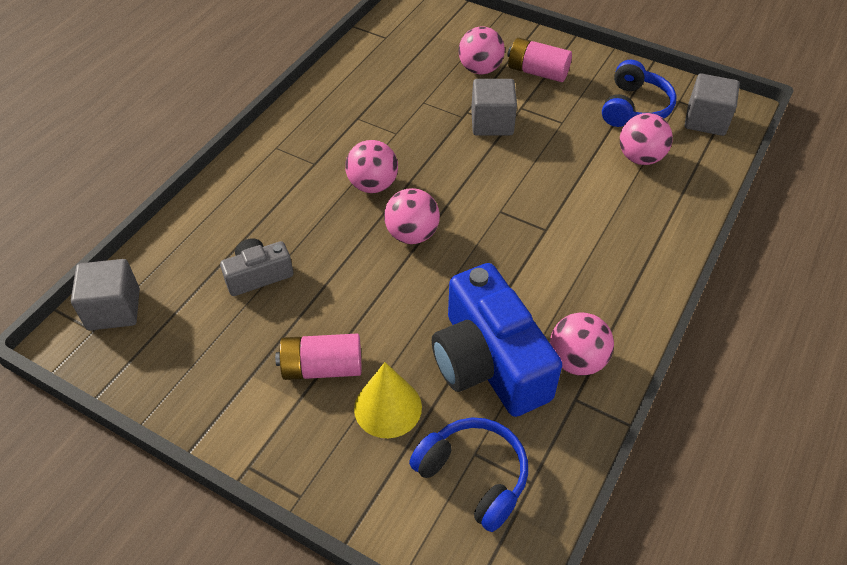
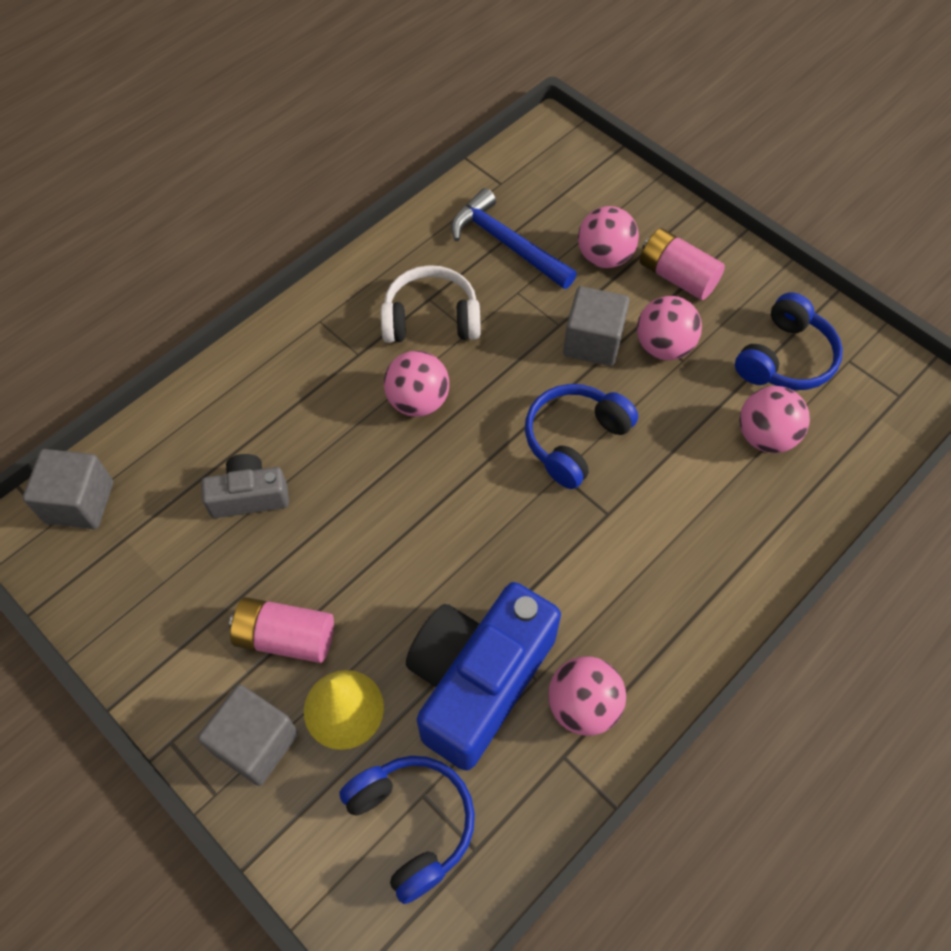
camera: 15 degrees right, 10 degrees up
pink ball [384,188,440,244] -> pink ball moved to [637,296,702,360]
blue camera [432,263,562,417] -> blue camera turned 45 degrees clockwise [406,582,561,770]
grey cube [685,74,740,136] -> grey cube moved to [198,685,298,786]
none -> white headphones [381,265,481,343]
none -> blue hammer [451,188,577,289]
none -> blue headphones [525,384,638,489]

